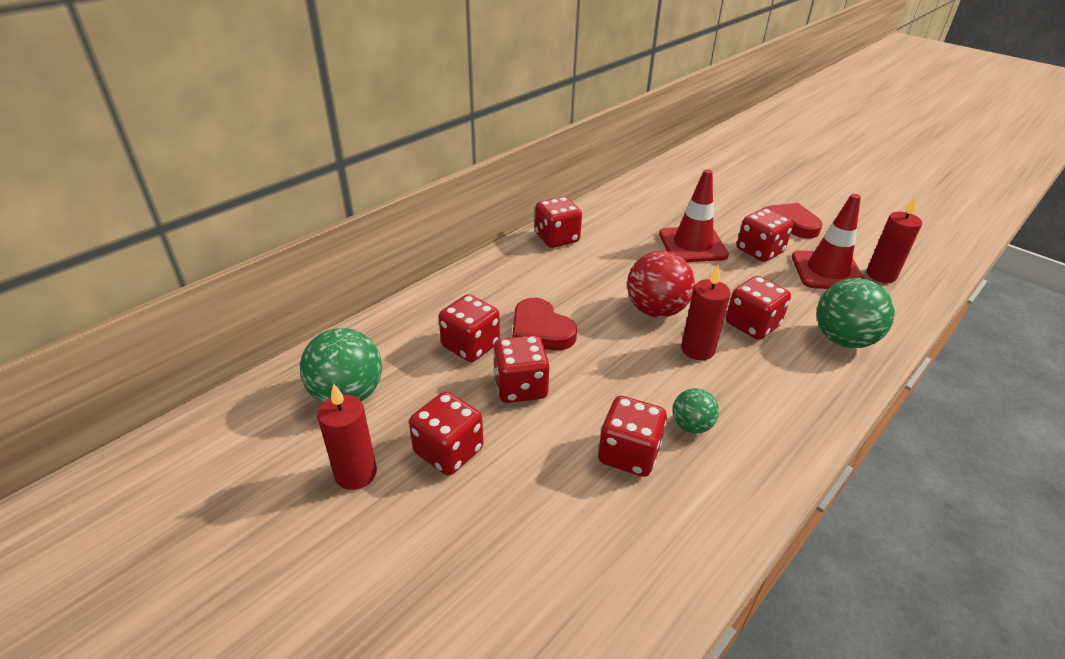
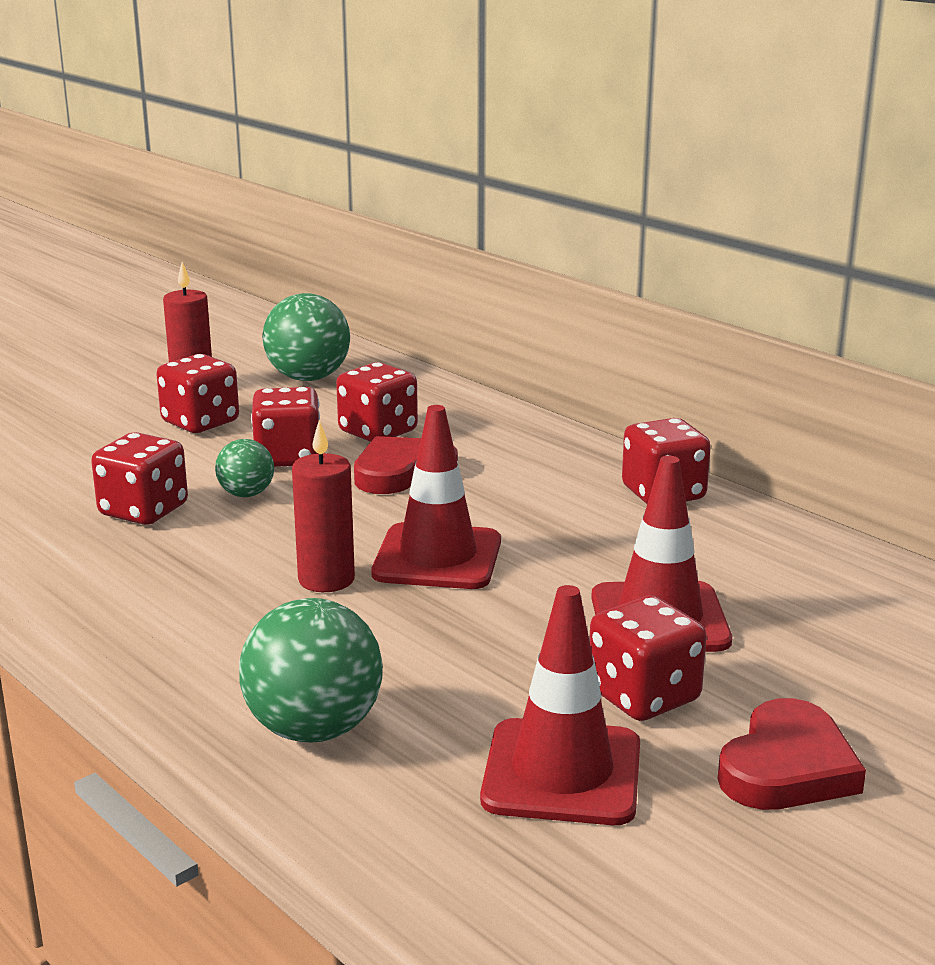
camera: 95 degrees right, 15 degrees down
red ball [627,251,695,318] -> red traffic cone [371,405,501,589]
green ball [673,388,719,433] -> green ball moved to [215,439,274,497]
red dice [726,276,791,340] -> none
red candle [867,197,922,283] -> none

